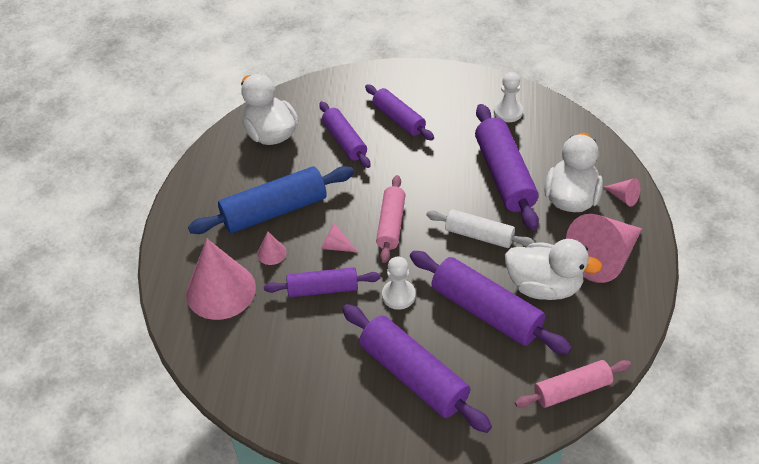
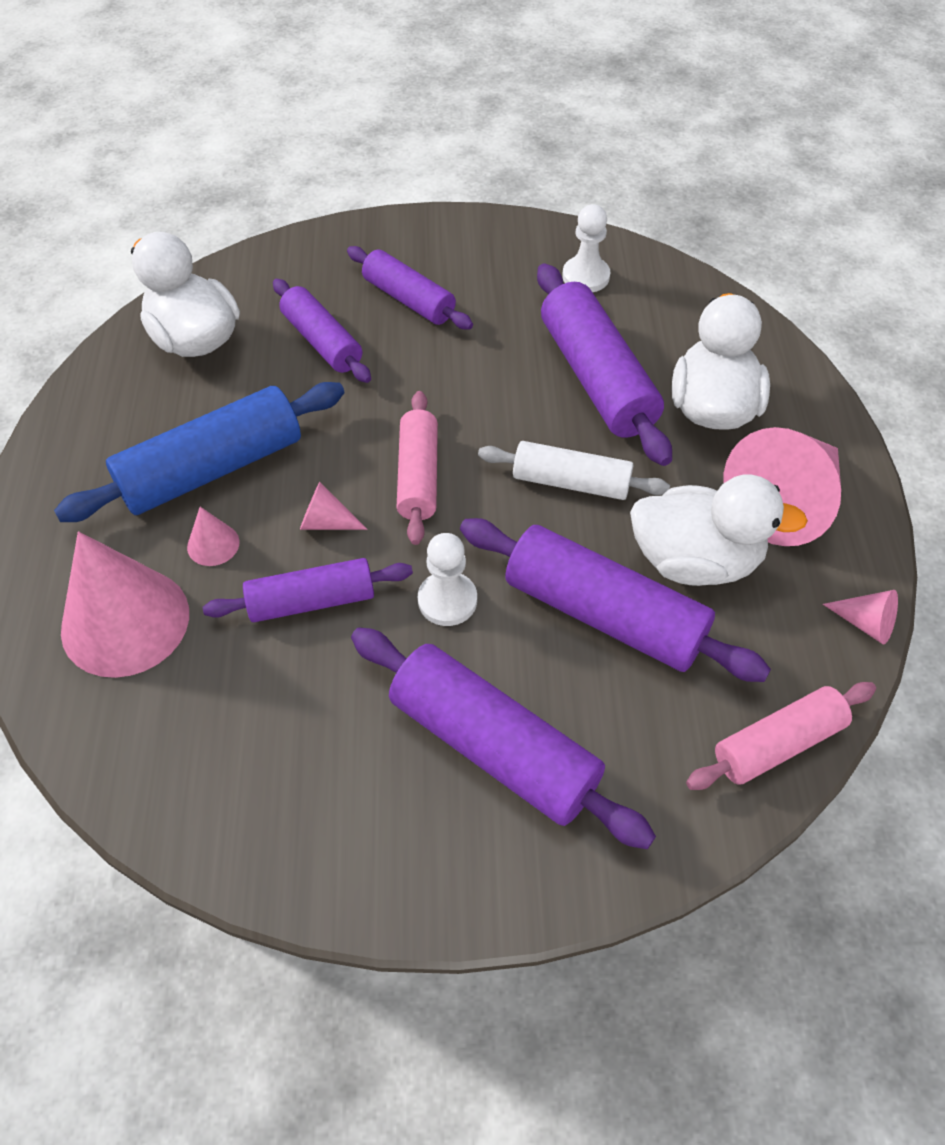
camera: 10 degrees left, 5 degrees up
pink cone [604,178,641,207] -> pink cone moved to [823,590,898,644]

